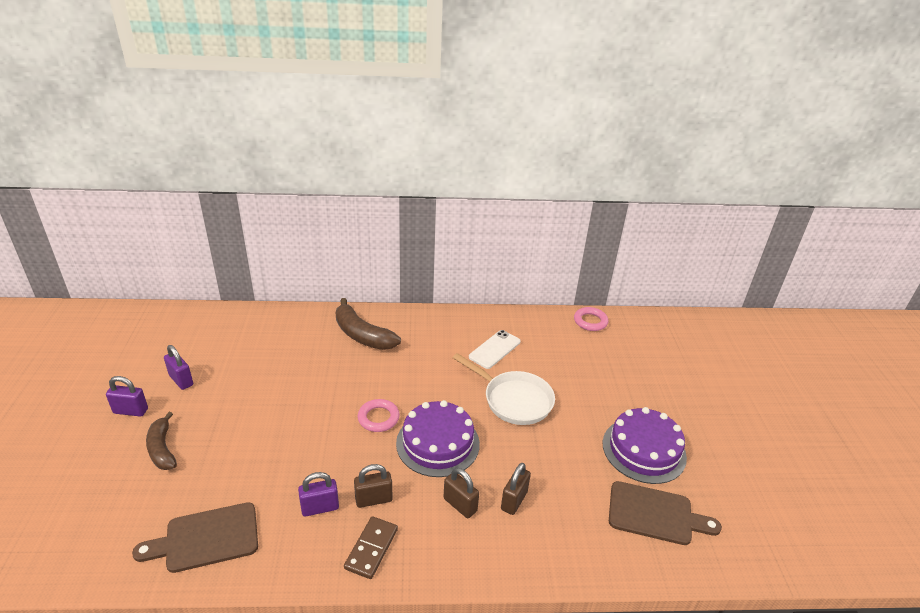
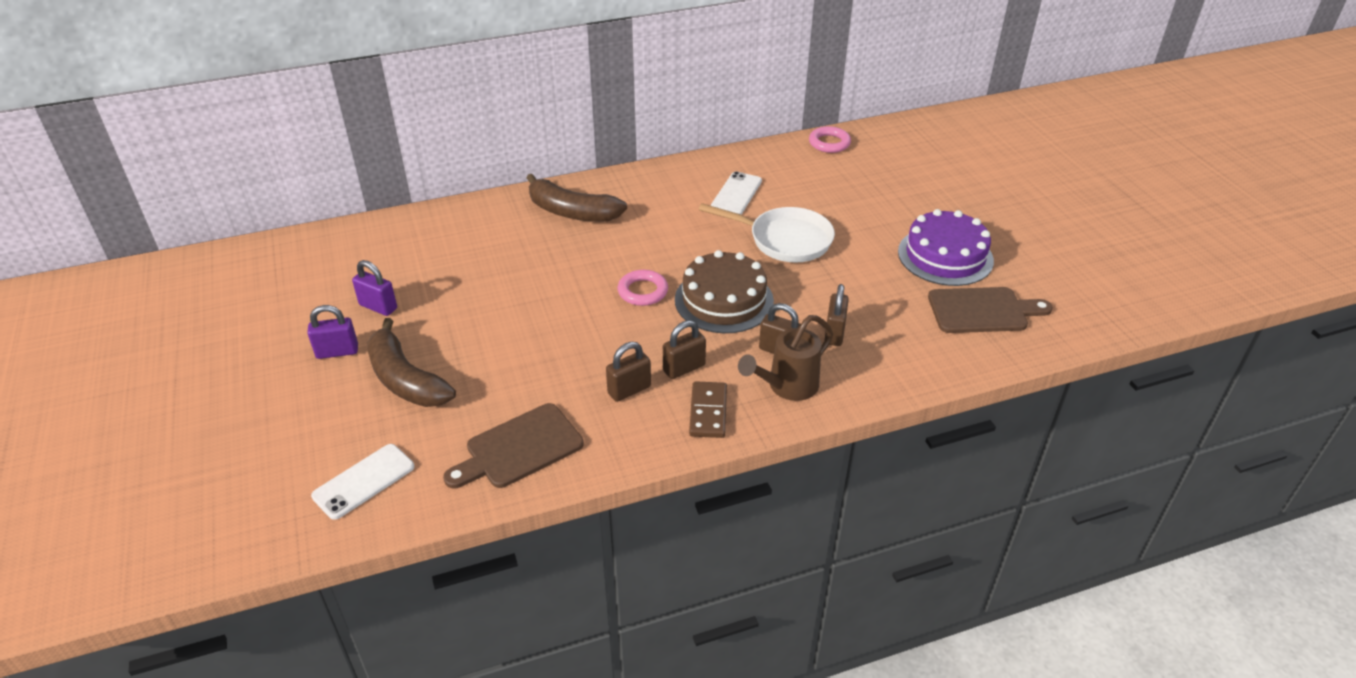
camera: 15 degrees left, 5 degrees up
brown banana [146,412,177,470] -> brown banana [367,318,456,407], size x1.50
purple padlock [298,472,339,517] -> brown padlock [606,342,651,402]
purple cake [396,400,480,477] -> brown cake [675,250,774,333]
none -> white phone [311,444,414,520]
none -> brown watering can [738,315,833,401]

